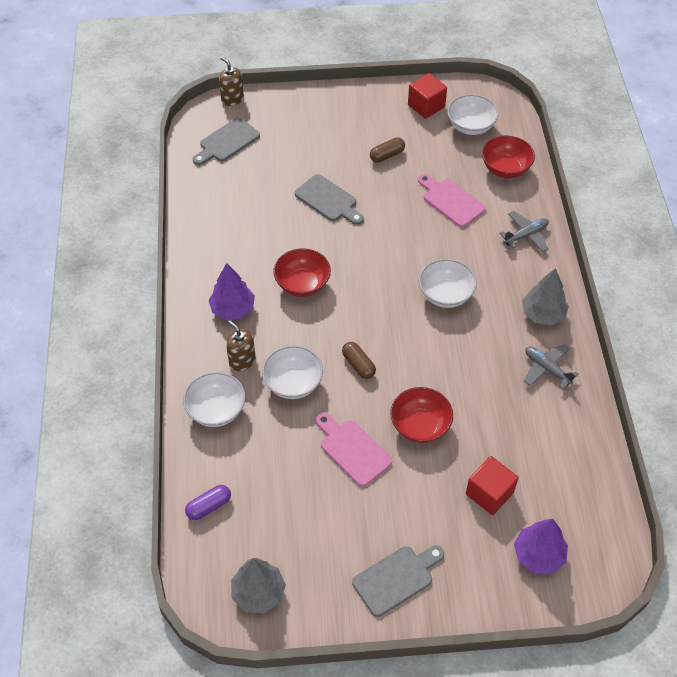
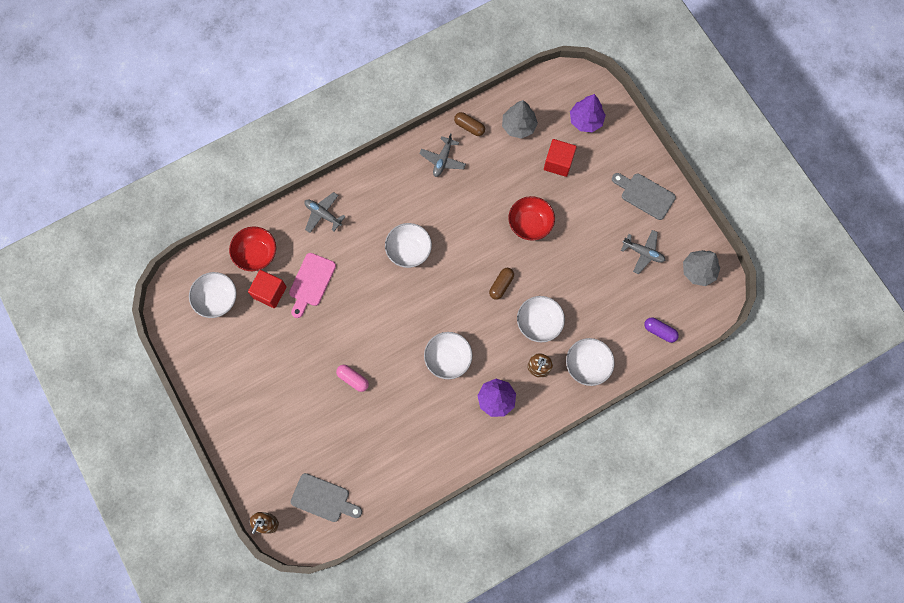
camera: 115 degrees left, 20 degrees up
red bowl [273,248,331,297] -> white bowl [424,332,472,379]
grey cutting board [295,174,364,225] -> pink capsule [336,365,369,392]
pink cutting board [316,413,392,487] -> none
brown capsule [370,137,405,163] -> brown capsule moved to [454,112,485,136]
red cube [408,73,447,119] -> red cube moved to [248,270,287,308]
grey tree [522,268,569,325] -> grey tree moved to [502,100,538,139]
none -> grey plane [621,230,665,274]

